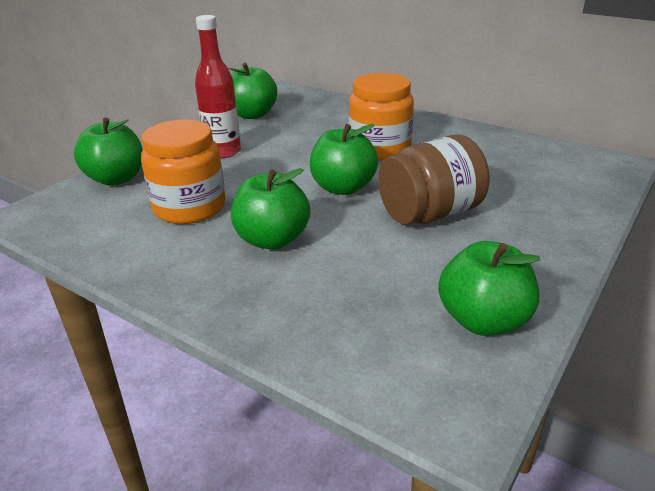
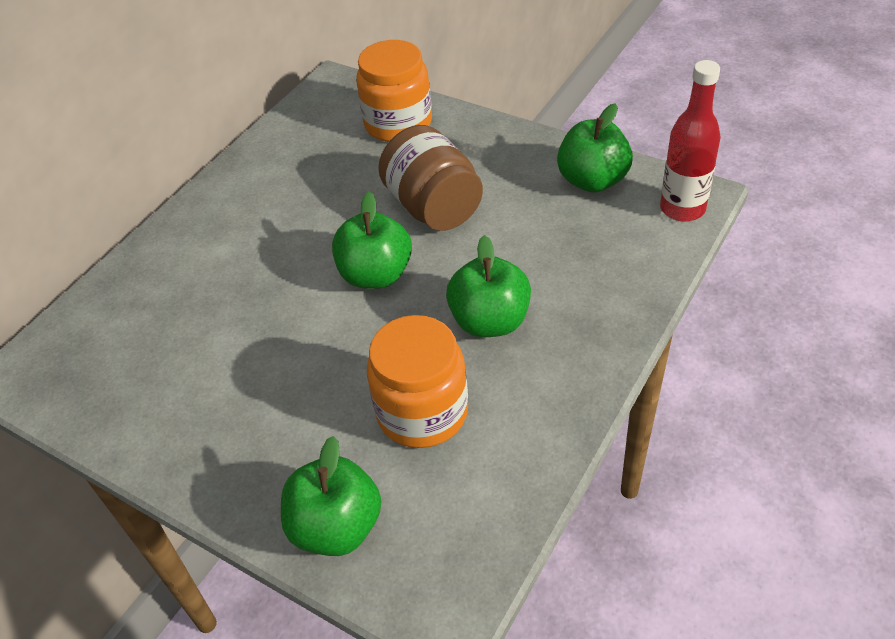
camera: 90 degrees left, 15 degrees up
red bottle [195,15,241,159] -> red bottle moved to [660,60,721,221]
green apple [228,63,277,119] -> none
orange jar [349,73,414,160] -> orange jar moved to [356,40,432,142]

